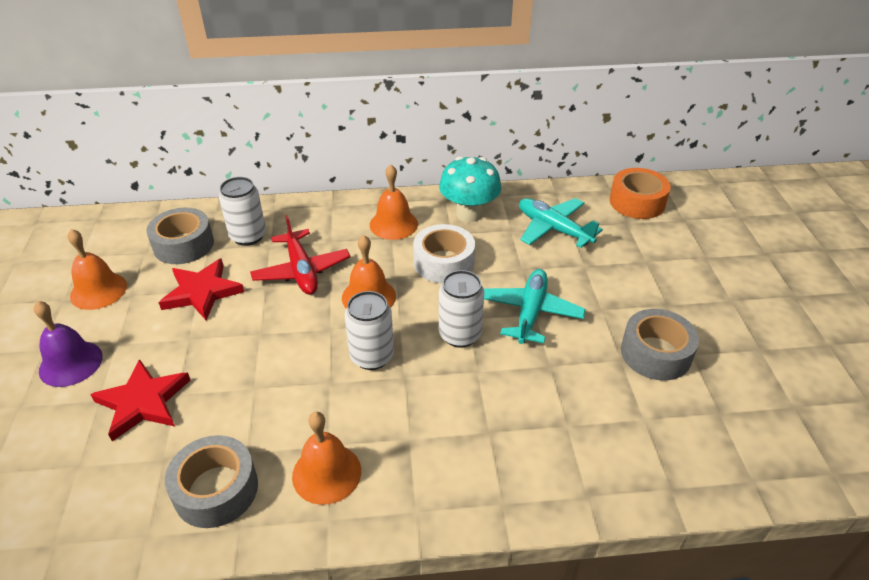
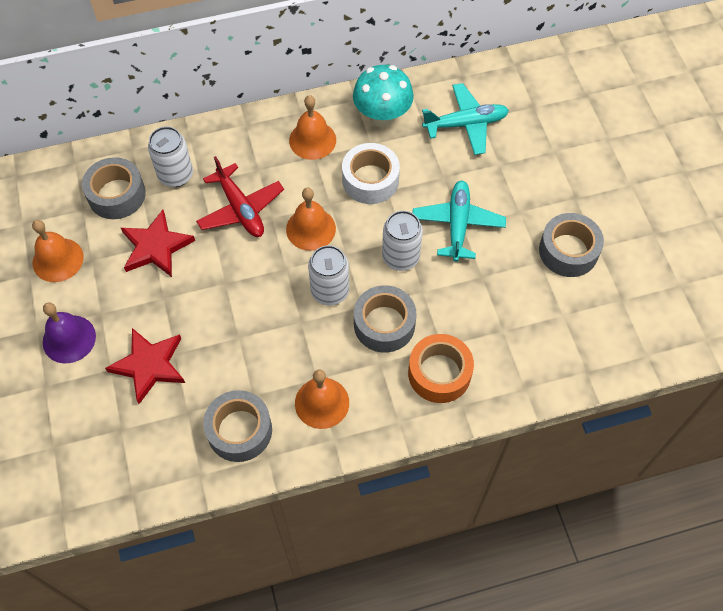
camera: 10 degrees left, 20 degrees up
turquoise plane [519,198,603,248] -> turquoise plane turned 135 degrees clockwise [422,83,509,155]
orange tape [610,168,671,219] -> orange tape moved to [408,334,474,403]
none -> grey tape [354,285,416,353]

